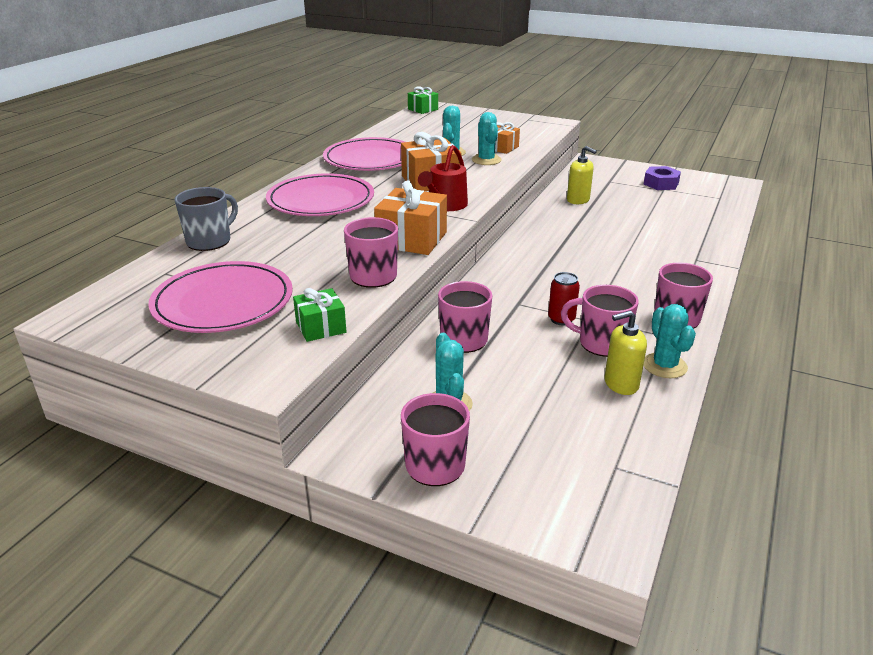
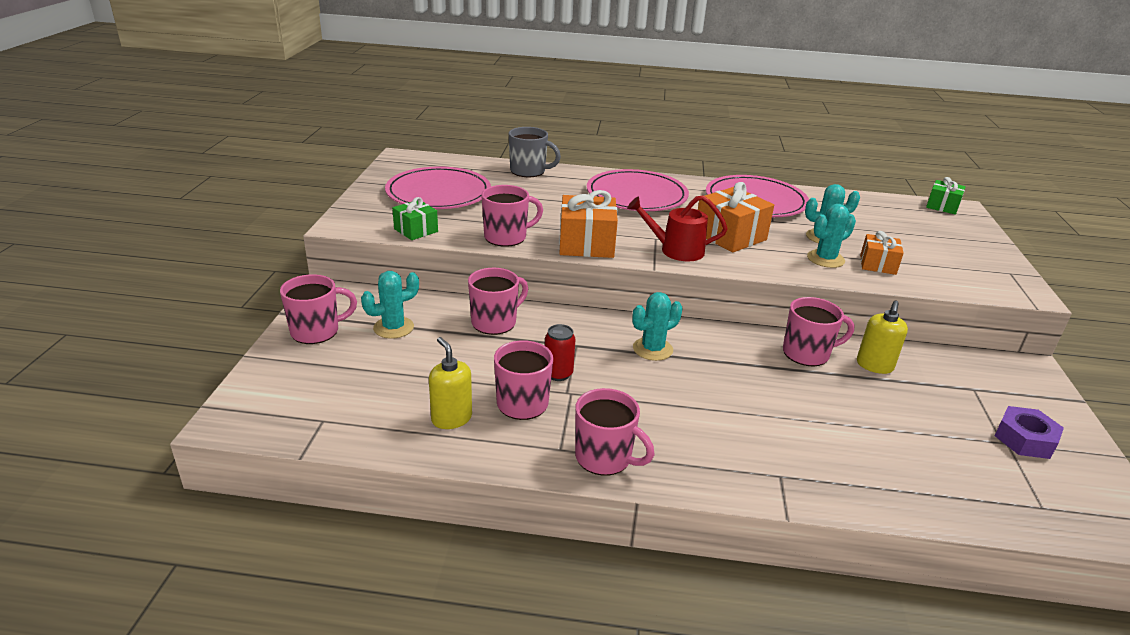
camera: 70 degrees right, 0 degrees up
turquoise cactus [643,304,696,378] -> turquoise cactus moved to [632,292,682,361]
none -> pink mug [783,297,854,366]

